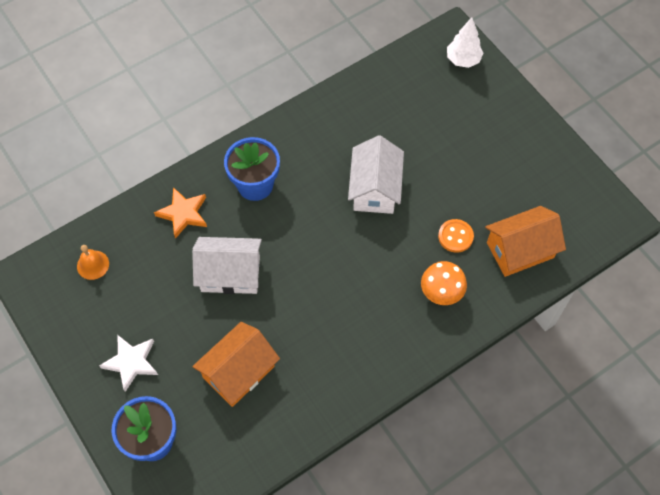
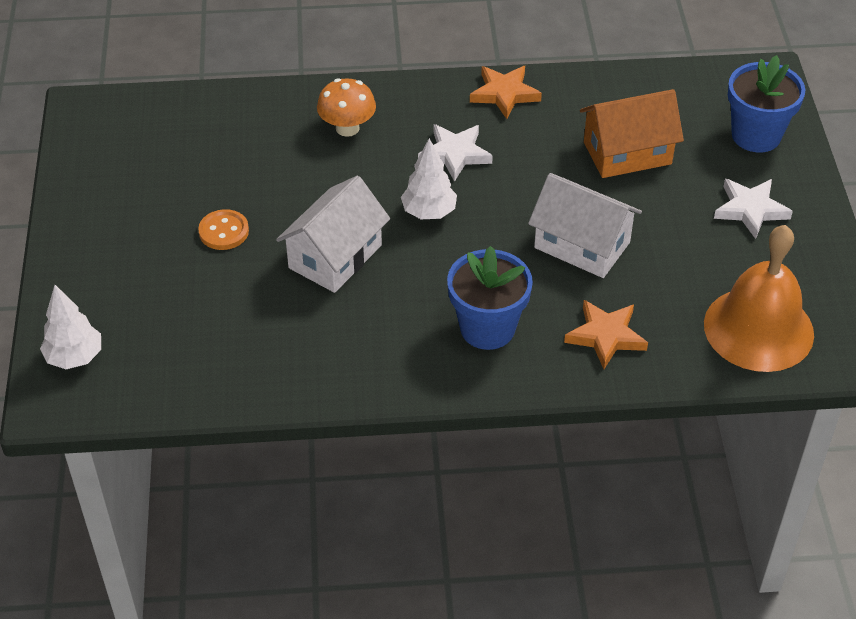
camera: 150 degrees left, 15 degrees down
orange bell [77,245,109,280] -> orange bell [704,225,814,372], size x2.30
orange button [438,219,474,253] -> orange button moved to [198,209,249,250]
orange house [485,206,566,277] -> none
none -> white tree [401,138,457,219]
none -> white star [418,124,493,182]
none -> orange star [470,66,542,119]

